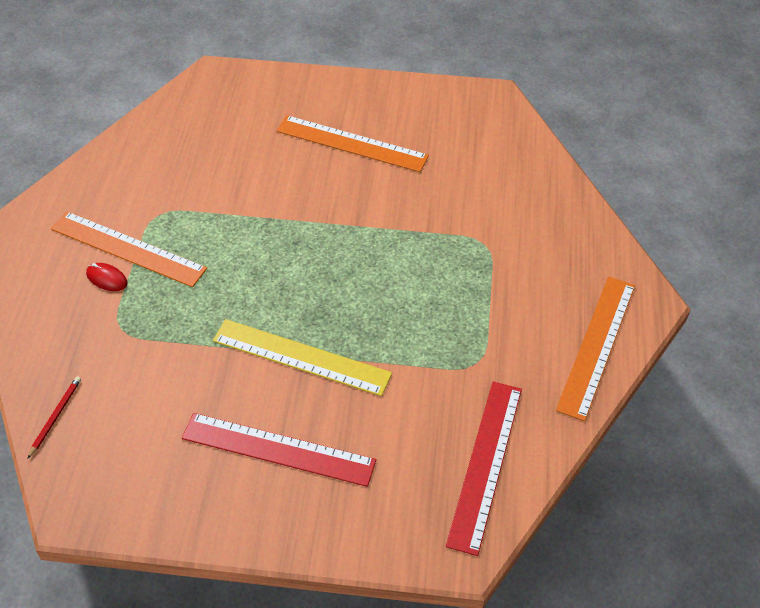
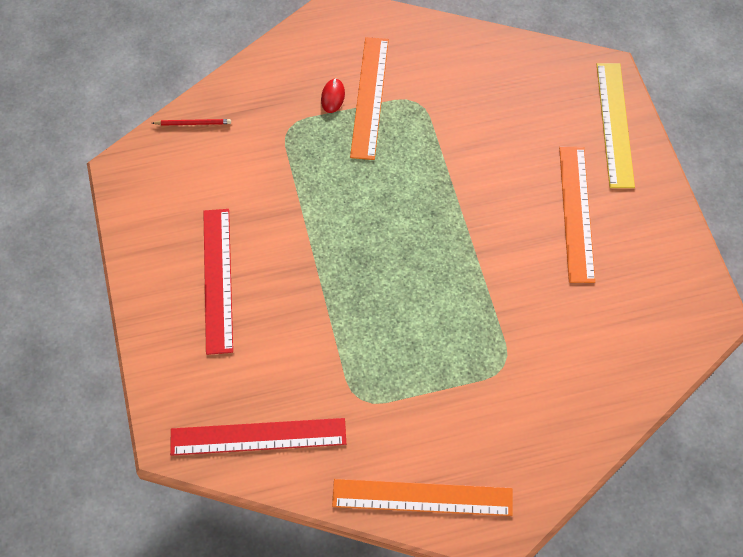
camera: 70 degrees right, 10 degrees up
yellow ruler [213,319,392,396] -> yellow ruler moved to [597,63,635,188]

